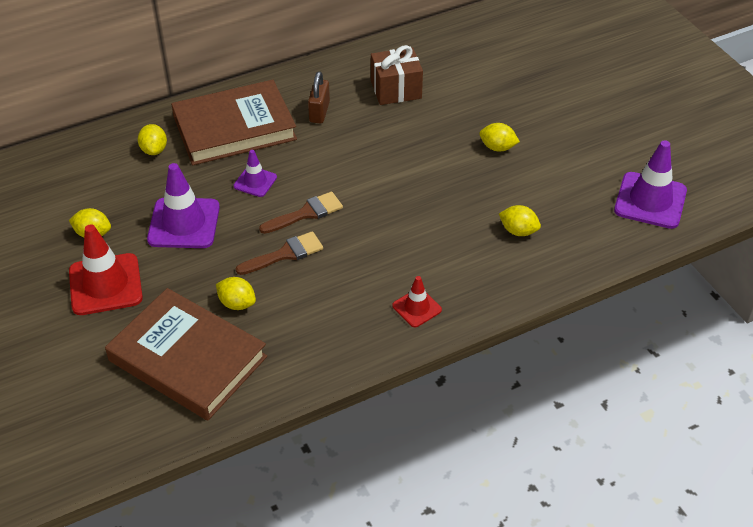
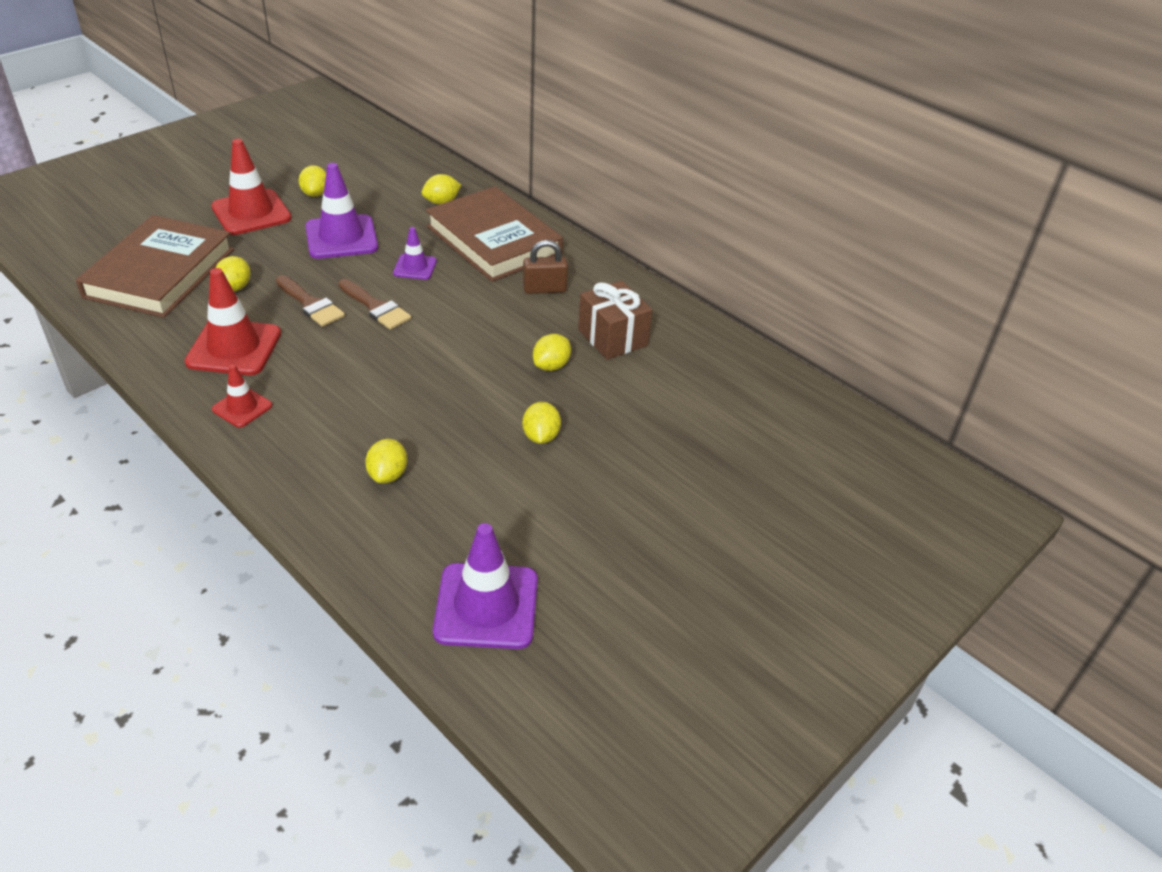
camera: 70 degrees right, 5 degrees down
none -> red traffic cone [184,268,281,375]
none -> yellow lemon [533,334,571,371]

